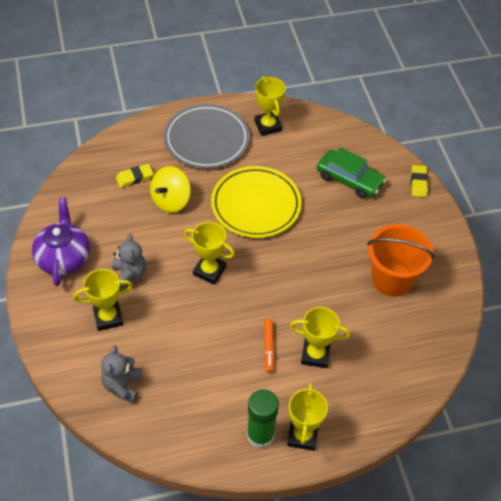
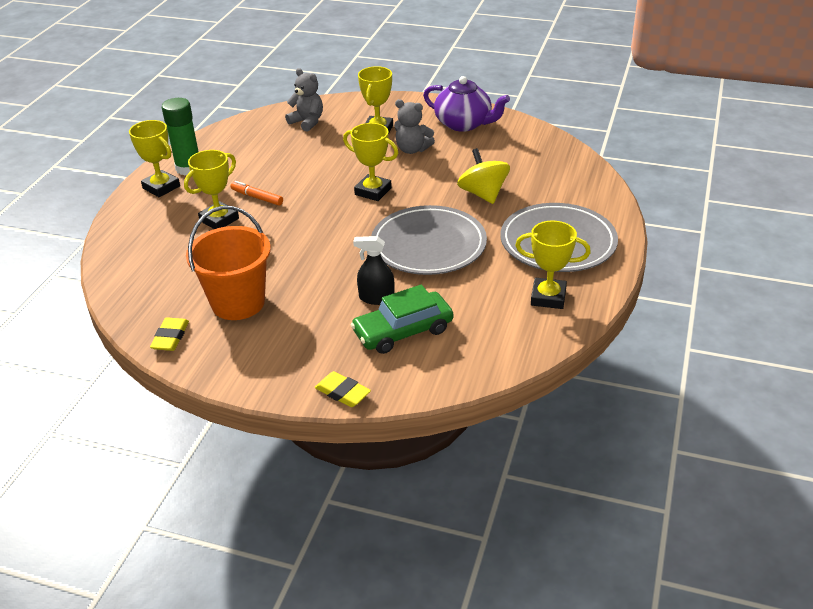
camera: 125 degrees right, 15 degrees down
yellow eraser [116,164,154,188] -> yellow eraser moved to [150,317,189,351]
yellow trophy [184,222,235,285] -> yellow trophy turned 60 degrees clockwise [343,123,398,201]
yellow plate [211,166,302,238] -> grey plate [371,205,487,275]
none -> black spray bottle [353,236,395,305]

